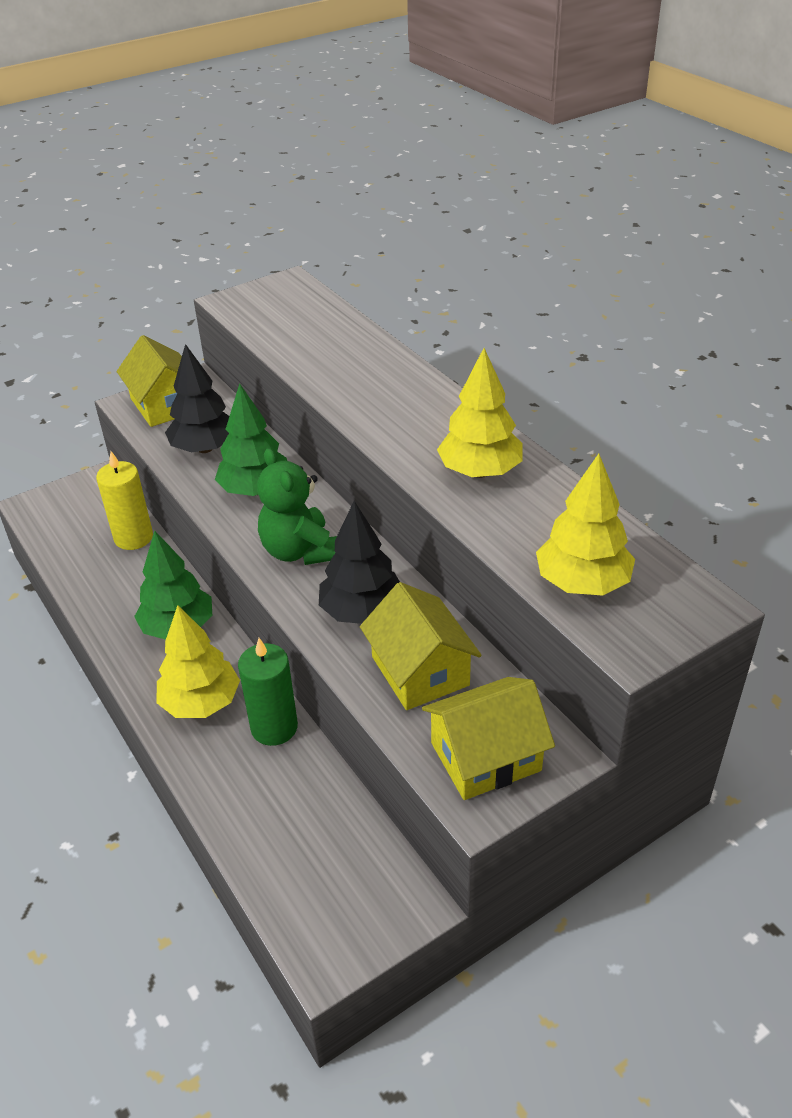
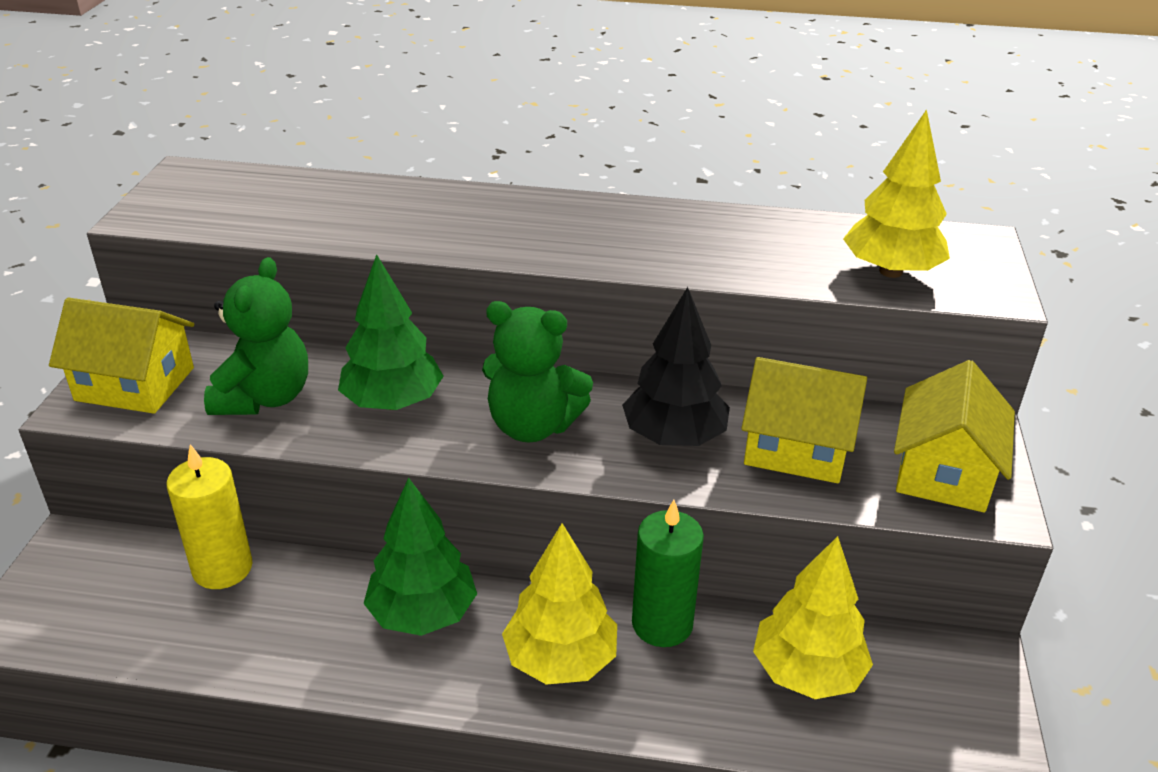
camera: 50 degrees left, 5 degrees down
black tree [165,344,229,453] -> green teddy bear [204,257,308,415]
yellow tree [437,348,523,478] -> yellow tree moved to [753,536,873,699]

